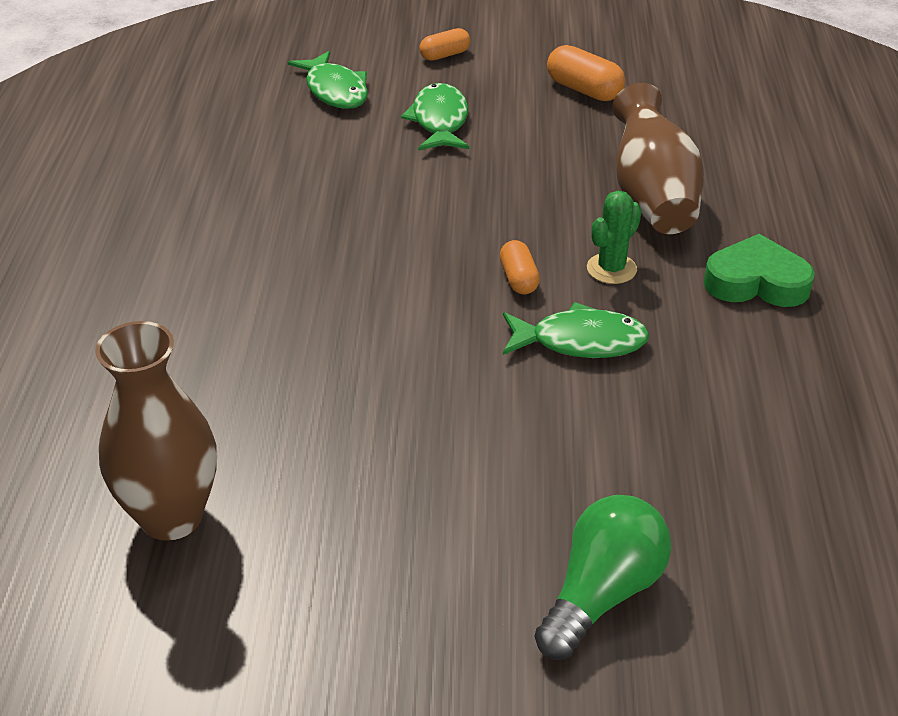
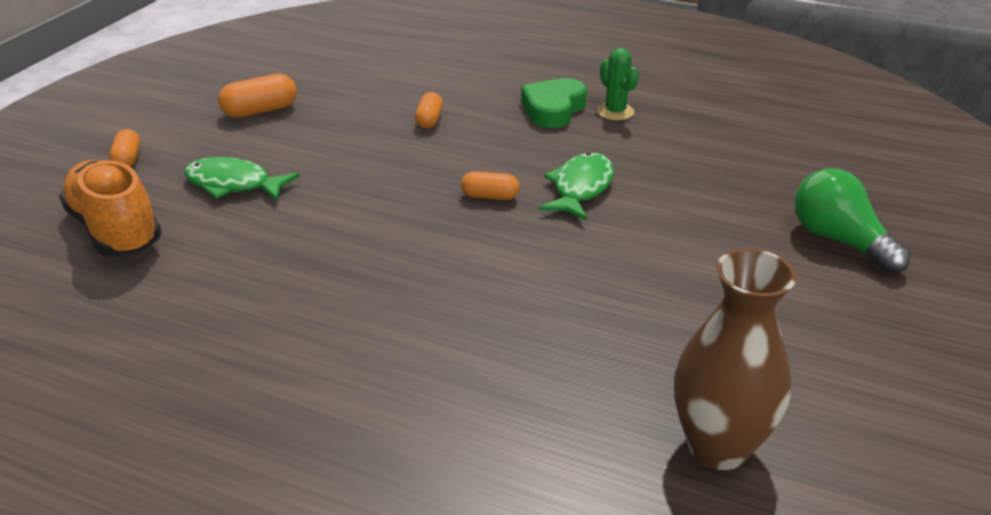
camera: 70 degrees left, 5 degrees down
green fish [288,51,368,109] -> orange shoe [59,160,162,257]
green cactus [587,191,642,284] -> green cactus moved to [597,48,639,120]
brown vase [612,83,704,234] -> orange capsule [415,92,443,128]

